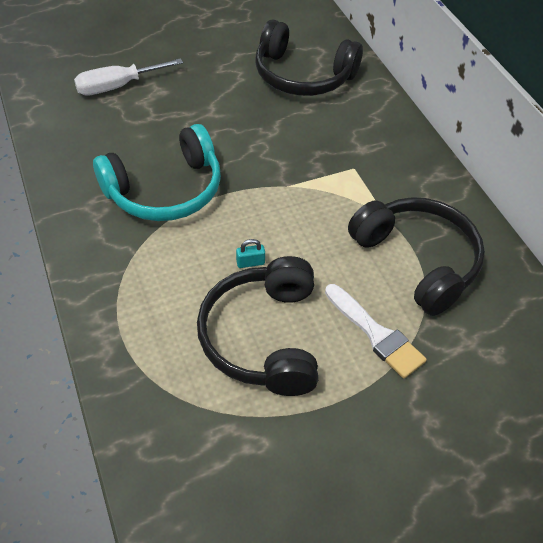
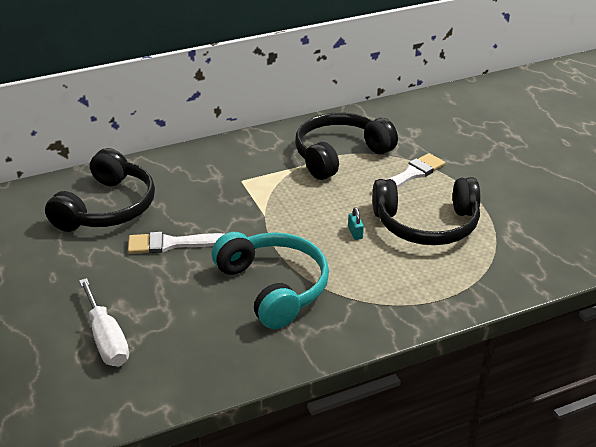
camera: 90 degrees left, 15 degrees down
none -> white brush [128,232,224,254]

